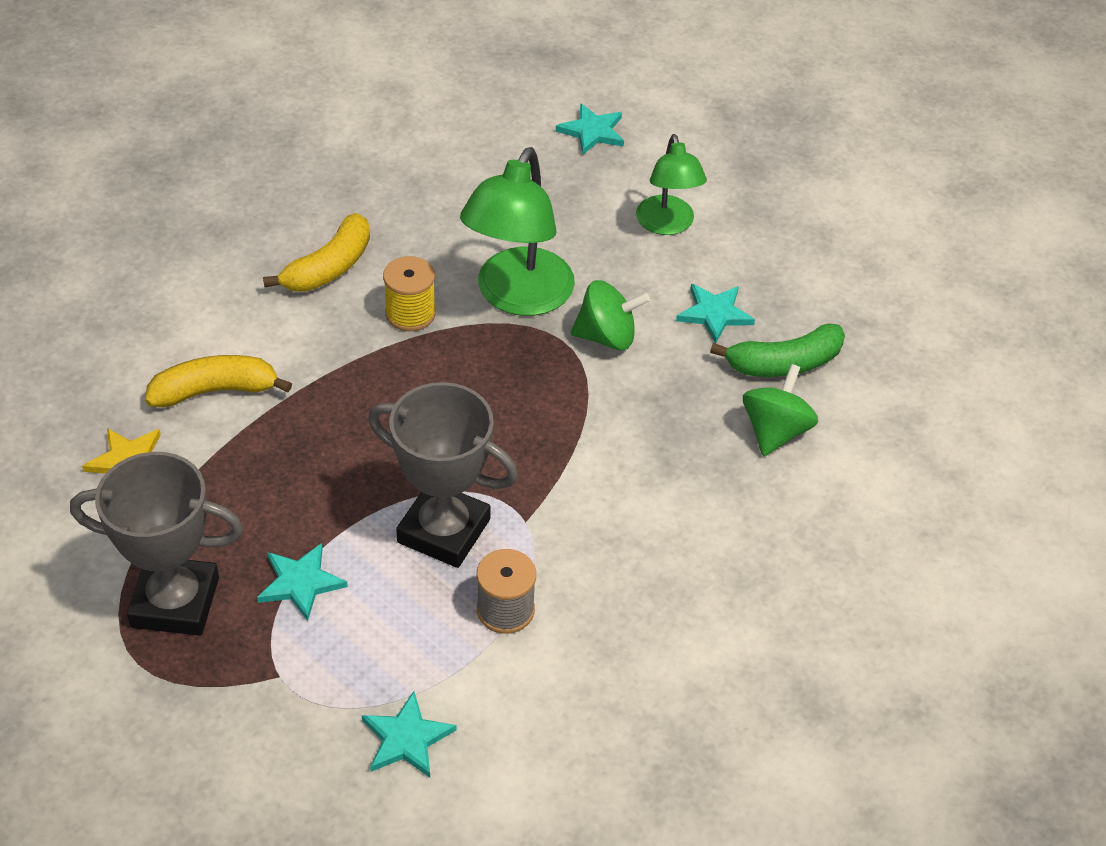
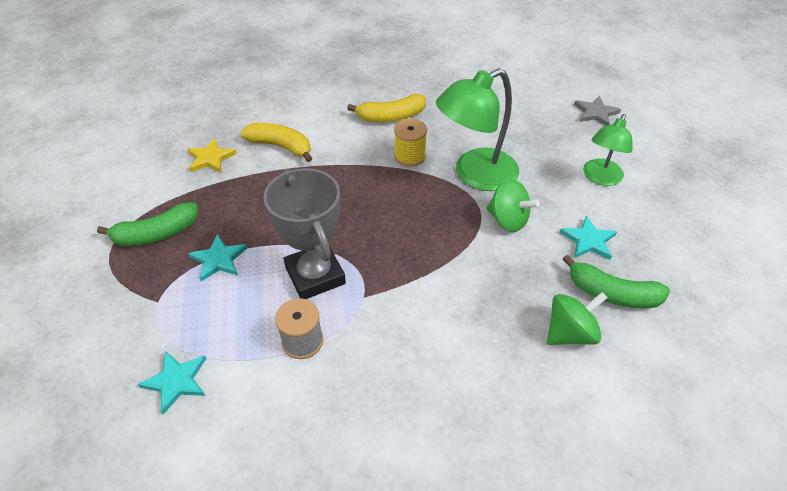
camera: 40 degrees right, 0 degrees up
grey trophy [70,452,243,636] -> green banana [97,202,198,246]
turquoise star [556,103,624,155] -> grey star [574,96,621,126]

